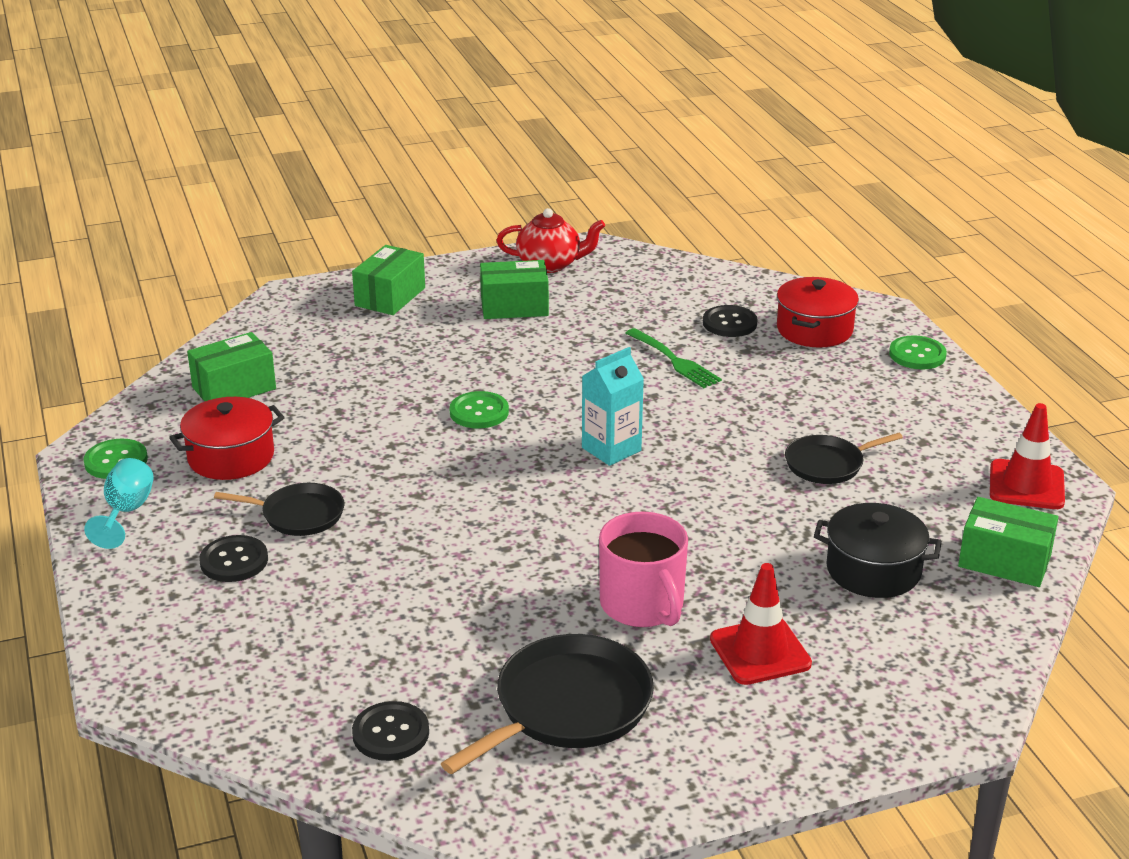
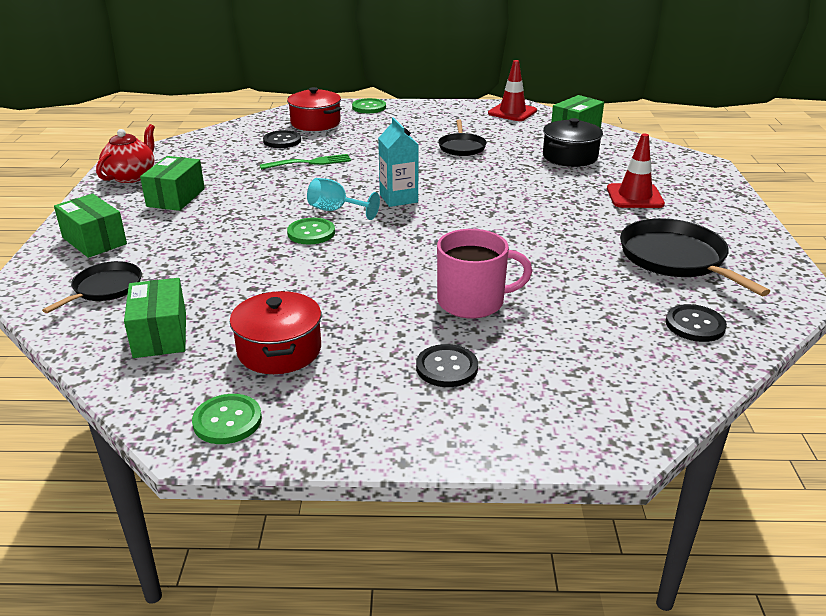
camera: 70 degrees left, 0 degrees up
turquoise goblet [84,458,154,549] -> turquoise goblet moved to [307,178,380,220]
black pan [214,483,344,536] -> black pan moved to [42,261,142,313]
pink mug [599,512,688,627] -> pink mug moved to [437,229,532,319]

